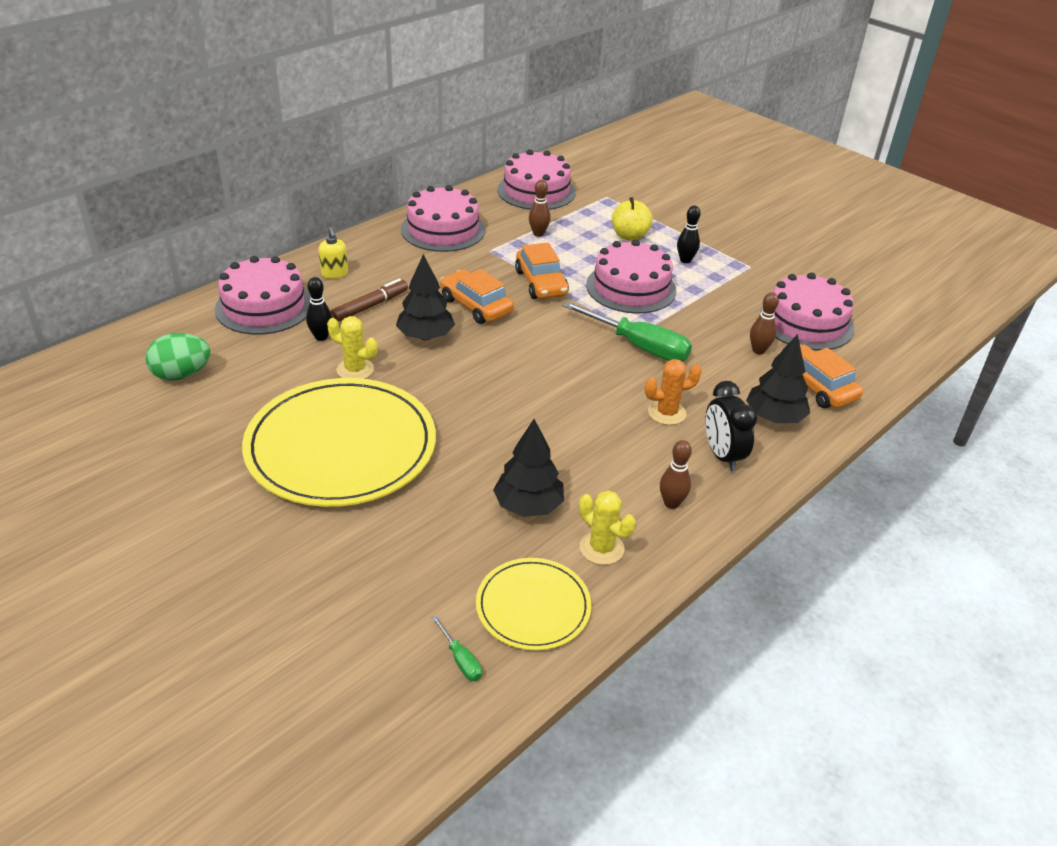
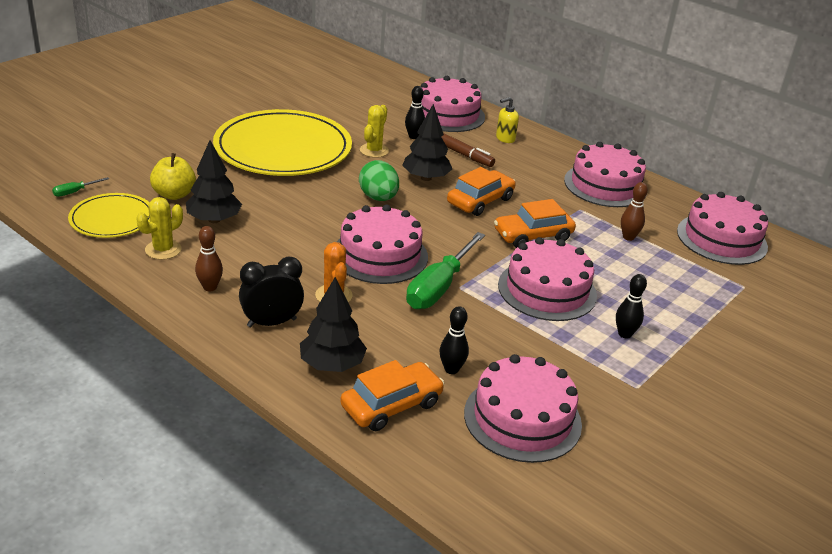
camera: 85 degrees right, 5 degrees down
green egg [145,333,211,381] -> green egg moved to [359,160,399,201]
yellow apple [612,197,653,241] -> yellow apple moved to [150,153,196,200]
brown bowling pin [750,292,779,355] -> black bowling pin [440,306,469,374]
none -> pink cake [337,204,428,284]

